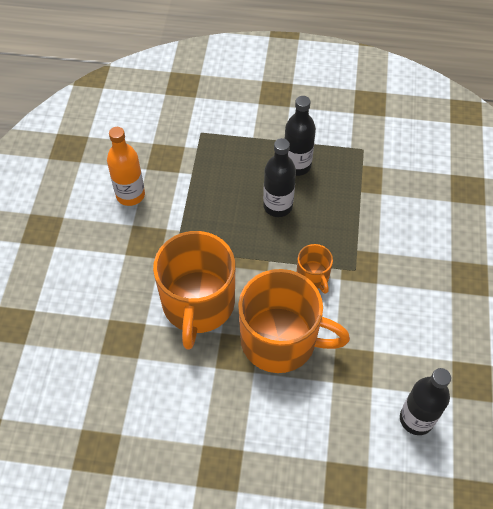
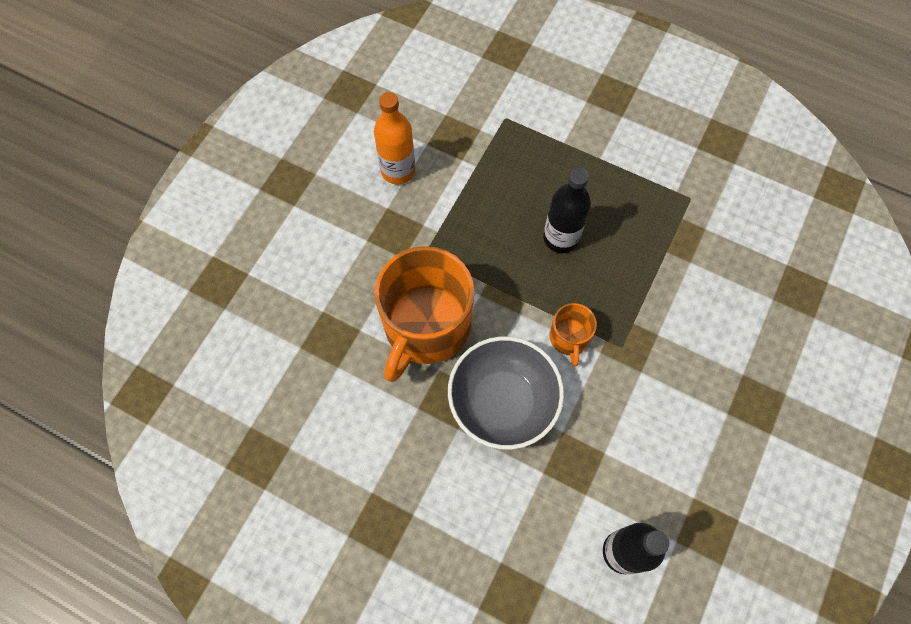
camera: 20 degrees right, 10 degrees up
orange mug [238,269,350,373] -> grey bowl [448,336,564,450]
black bottle [285,96,316,176] -> none

